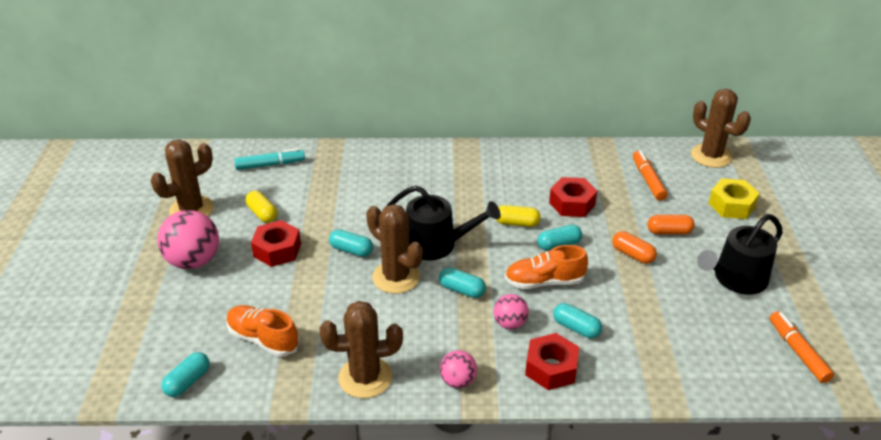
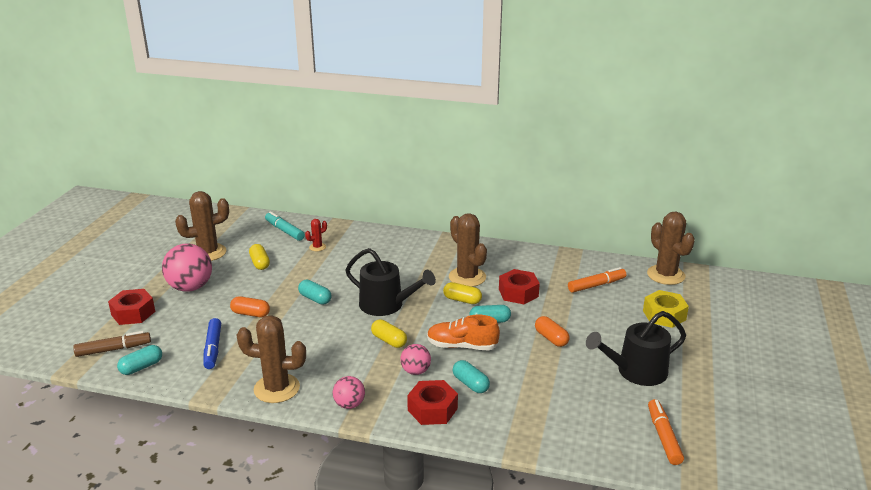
camera: 15 degrees right, 10 degrees down
orange shoe [226,305,299,357] -> blue marker [203,318,221,369]
turquoise marker [234,148,305,170] -> turquoise marker turned 135 degrees counterclockwise [265,211,305,241]
red nut [251,220,301,267] -> red nut moved to [108,289,155,325]
brown cactus [366,204,423,294] -> brown cactus moved to [449,213,487,287]
turquoise capsule [439,267,486,298] -> yellow capsule [371,320,407,348]
orange marker [633,150,668,201] -> orange marker turned 60 degrees clockwise [568,267,626,293]
orange capsule [647,215,695,235] -> orange capsule moved to [230,296,270,317]
none -> brown marker [73,331,151,357]
none -> red cactus [305,219,327,251]

